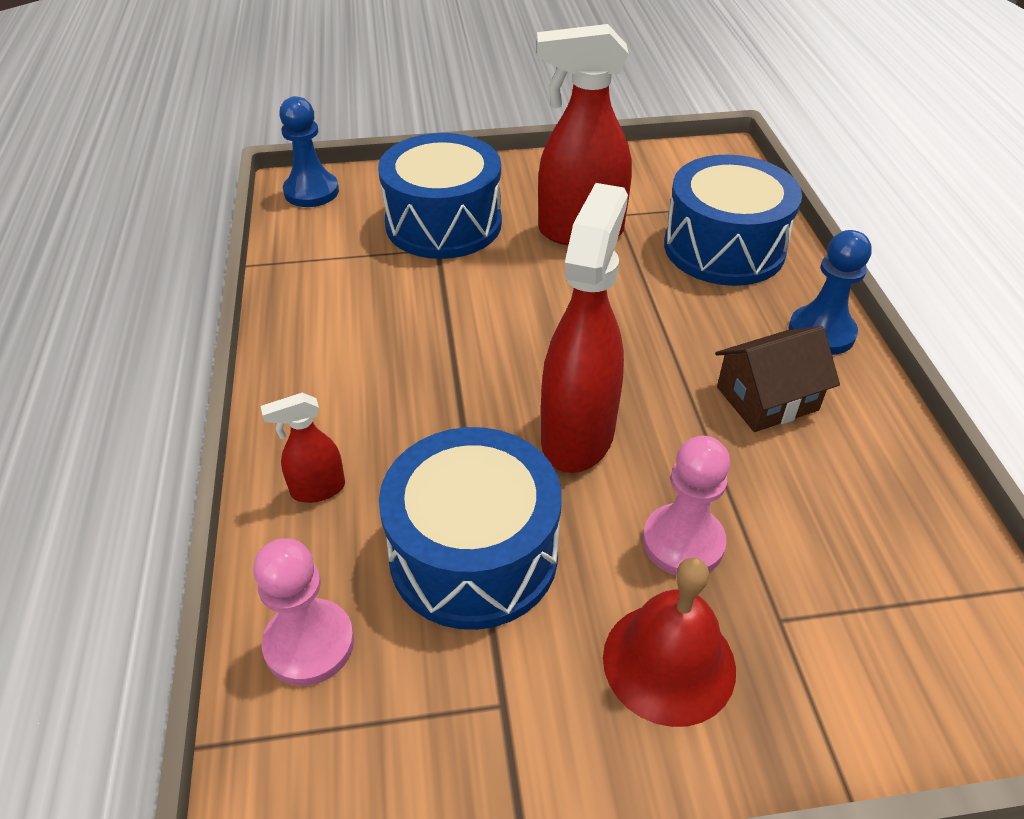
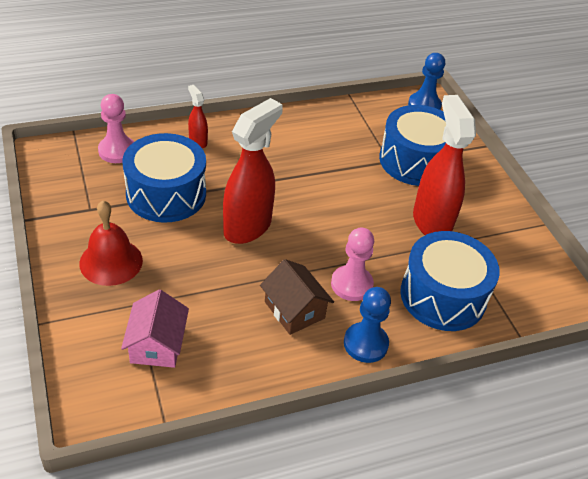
camera: 75 degrees right, 0 degrees up
red spray bottle [541,183,628,473] -> red spray bottle turned 60 degrees counterclockwise [223,98,283,244]
pink pawn [643,436,730,575] -> pink pawn moved to [331,227,374,301]
none -> pink house [121,290,189,368]

